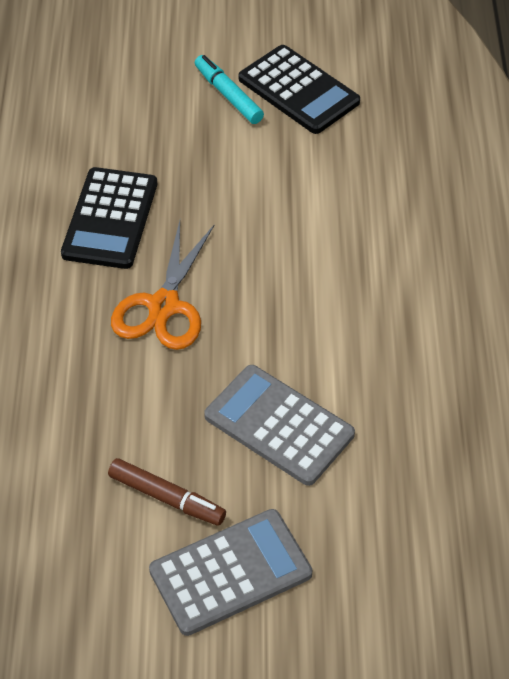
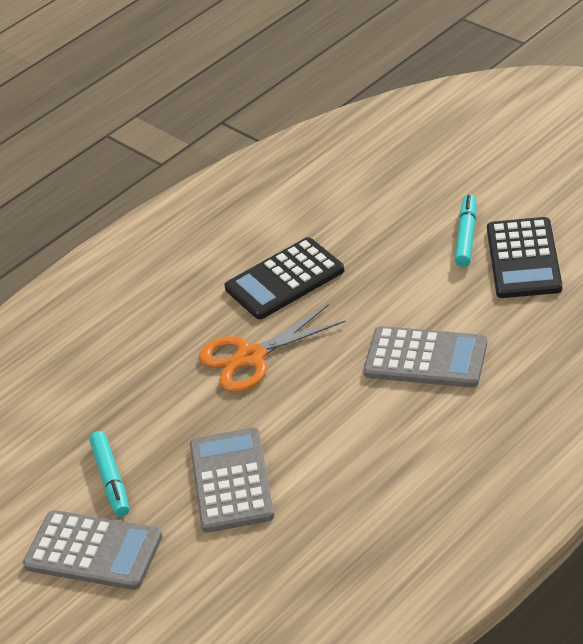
camera: 50 degrees right, 10 degrees down
brown marker [108,458,226,526] -> turquoise marker [89,431,129,517]
none -> grey calculator [363,326,487,388]

